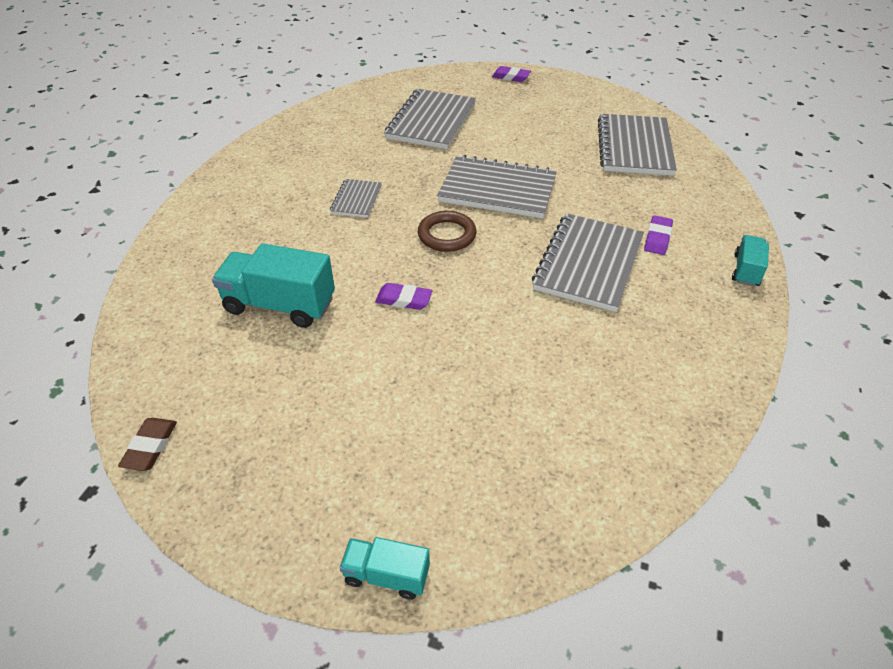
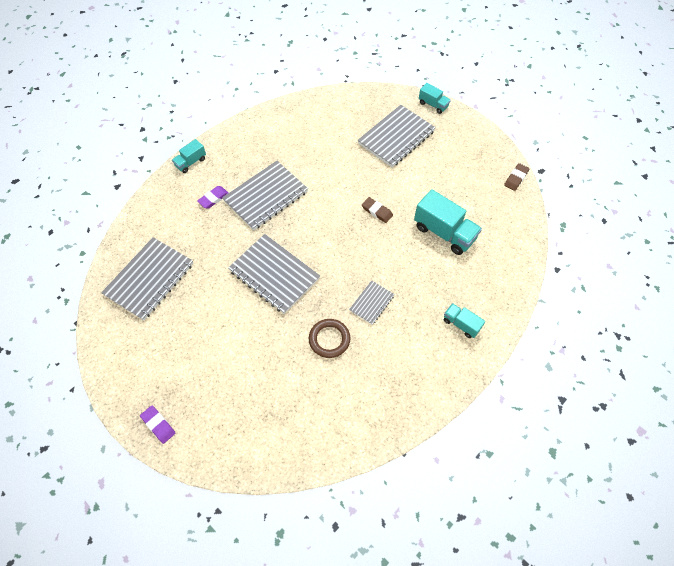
camera: 155 degrees left, 15 degrees up
purple eraser [375,283,433,310] -> brown eraser [362,197,393,223]
grey notebook [384,89,476,149] -> grey notebook moved to [357,105,436,167]
brown ring [418,211,476,252] -> brown ring moved to [309,319,350,358]
none -> turquoise truck [444,303,485,338]

